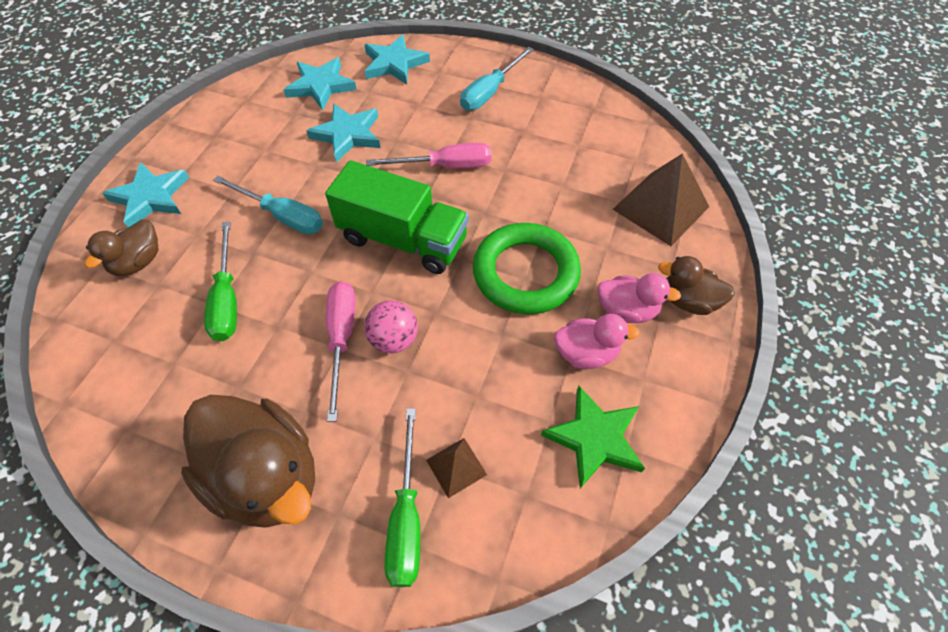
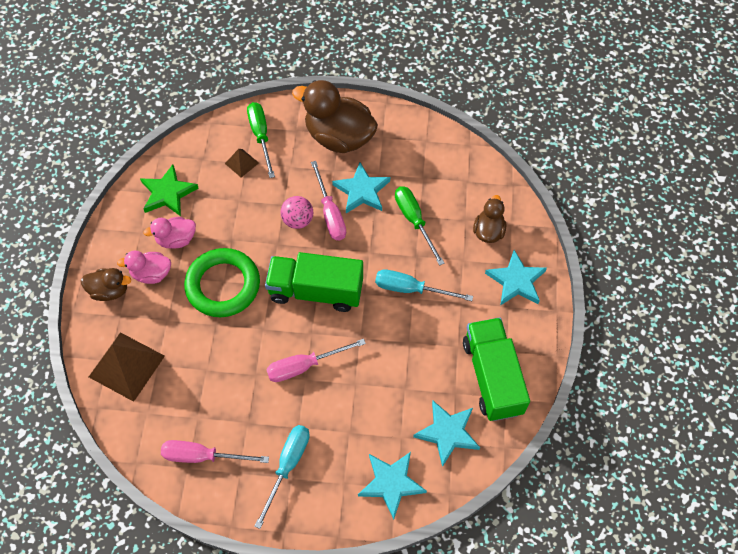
camera: 165 degrees right, 5 degrees up
turquoise star [306,104,380,162] -> turquoise star moved to [332,162,390,213]
none -> pink screwdriver [161,440,269,463]
none -> green truck [463,318,530,421]

